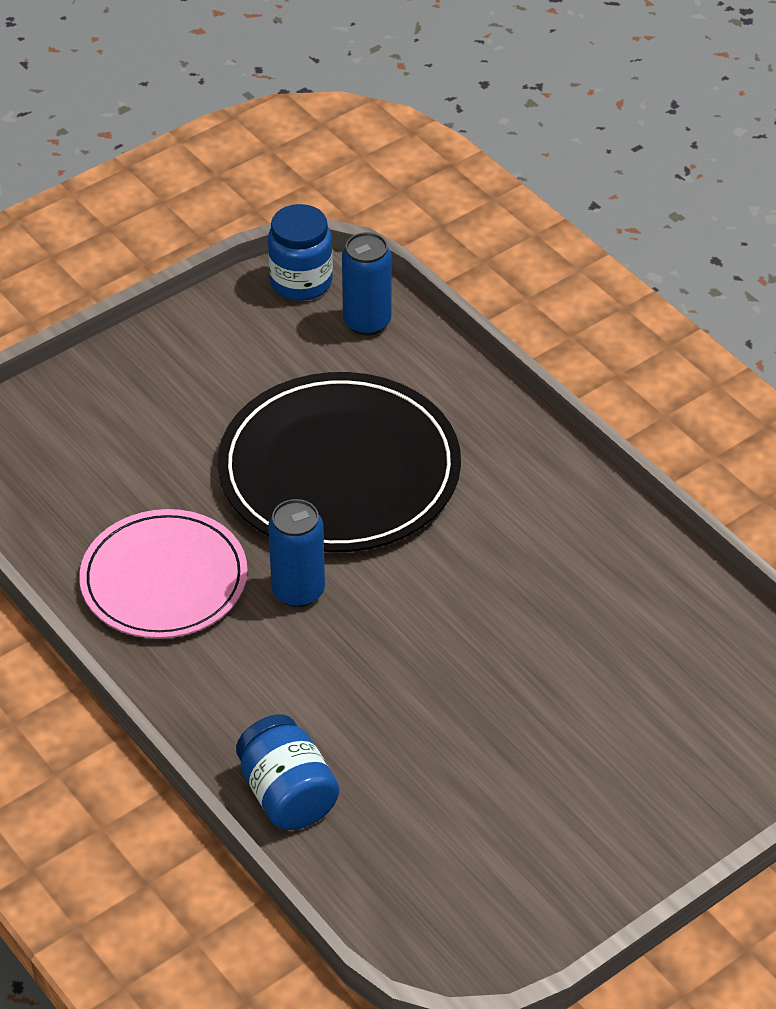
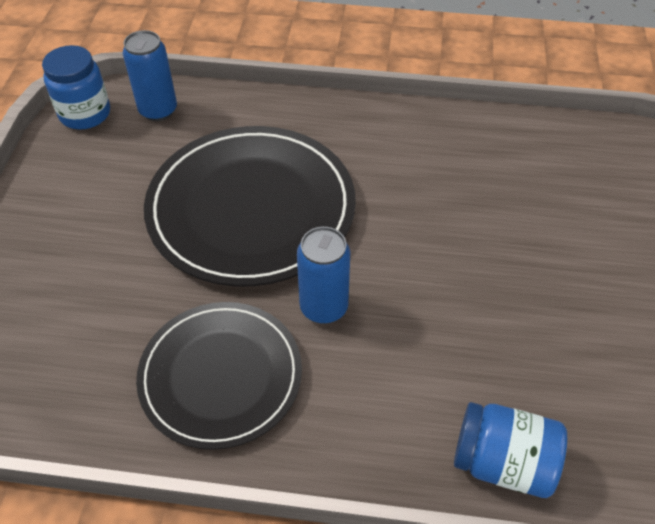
camera: 45 degrees left, 5 degrees up
pink plate [79,509,248,639] -> black plate [136,302,302,450]

